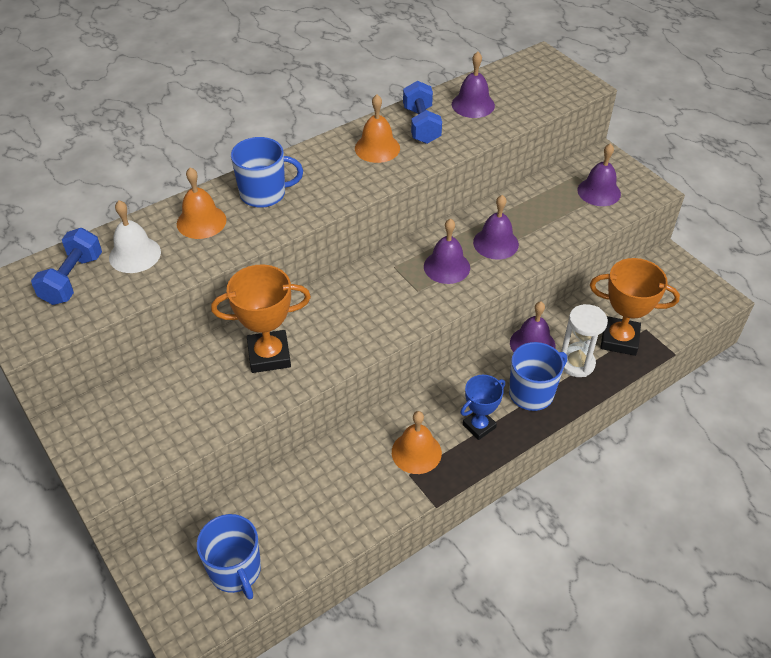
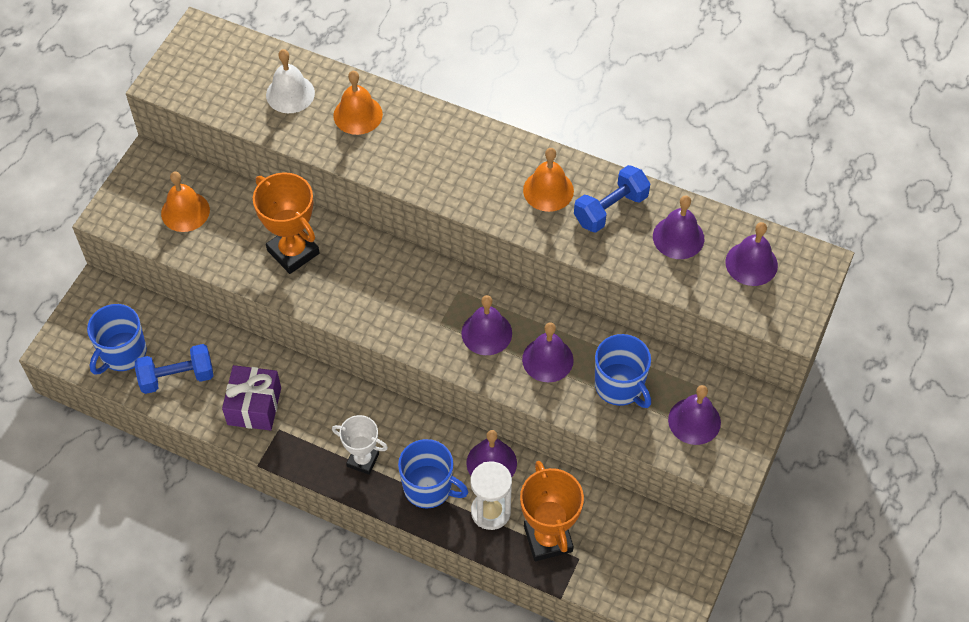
camera: 60 degrees right, 10 degrees up
blue dumbbell [31,228,102,305] -> blue dumbbell moved to [135,344,214,394]
blue mug [231,137,303,208] -> blue mug moved to [595,334,651,408]
orange bell [392,411,442,474] -> orange bell moved to [161,172,210,232]
blue trophy [461,375,505,440] -> white trophy [332,415,388,475]
none -> purple gift [222,365,281,431]
none -> purple bell [725,222,778,286]

